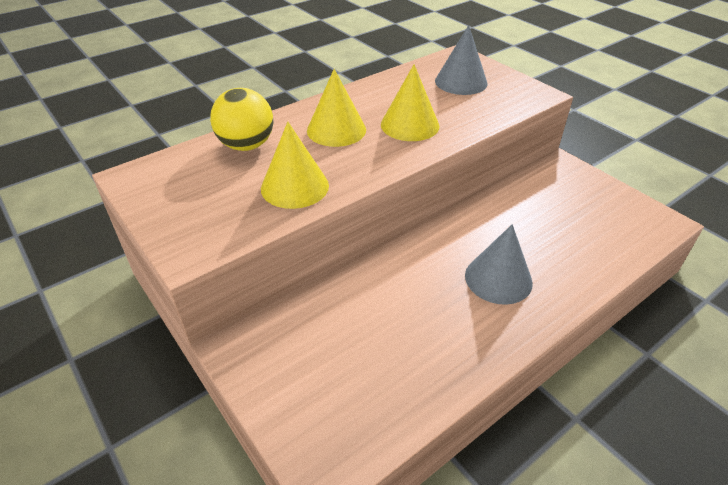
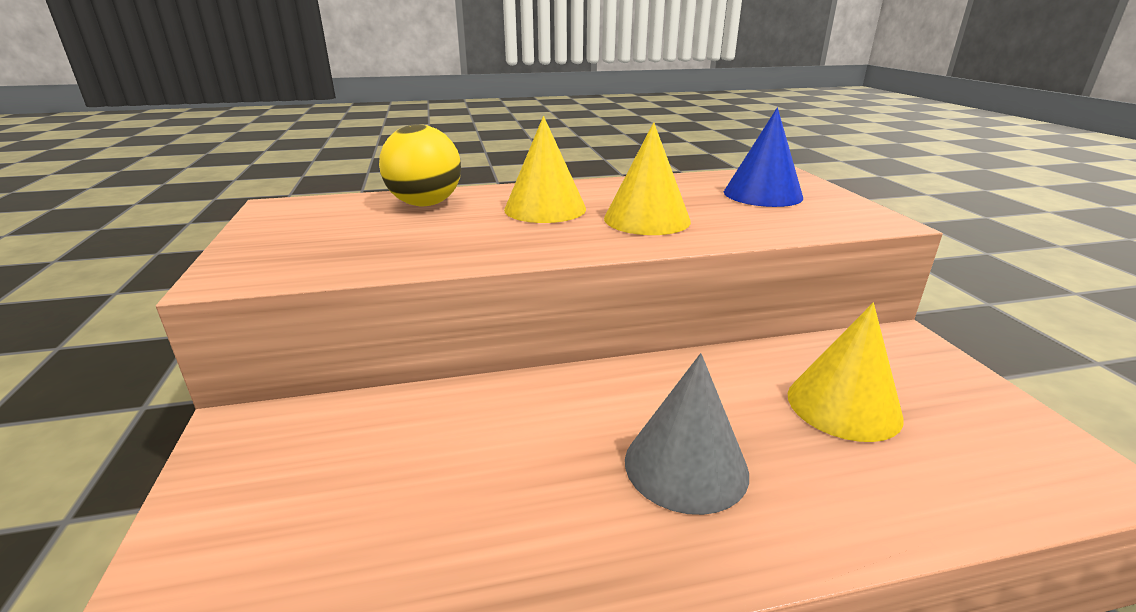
camera: 25 degrees right, 15 degrees down
yellow cone [261,122,329,209] -> yellow cone moved to [788,303,904,442]
grey cone [435,25,488,95] -> blue cone [724,108,803,207]

